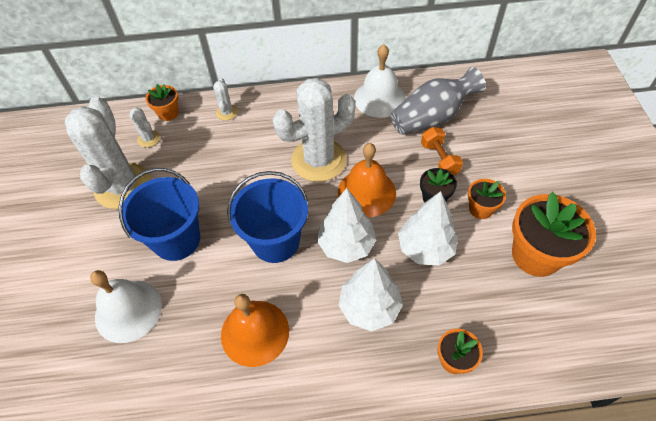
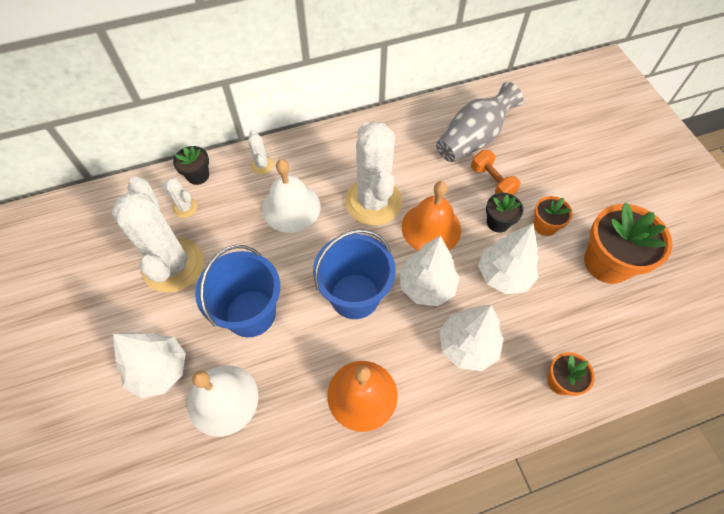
camera: 15 degrees left, 5 degrees up
orange flower pot [146,84,179,121] -> black flower pot [173,146,209,185]
white cactus [273,78,356,182] -> white cactus turned 60 degrees counterclockwise [345,121,402,226]
white bell [354,44,406,118] -> white bell moved to [262,159,320,233]
none -> white tree [113,332,186,398]

